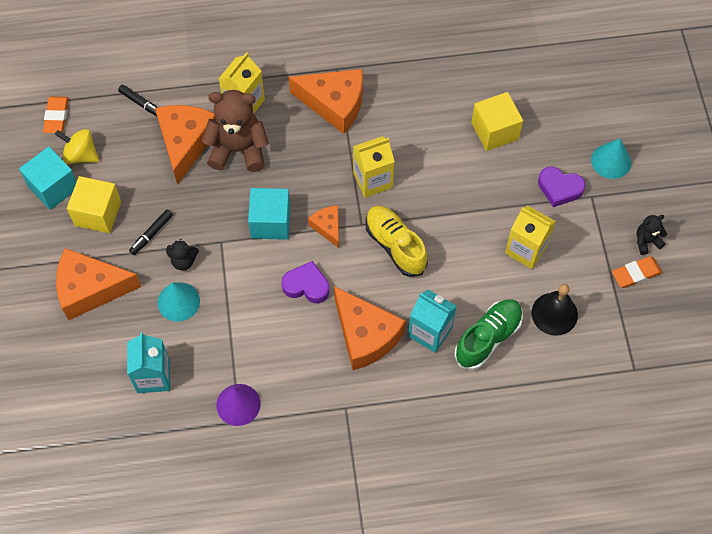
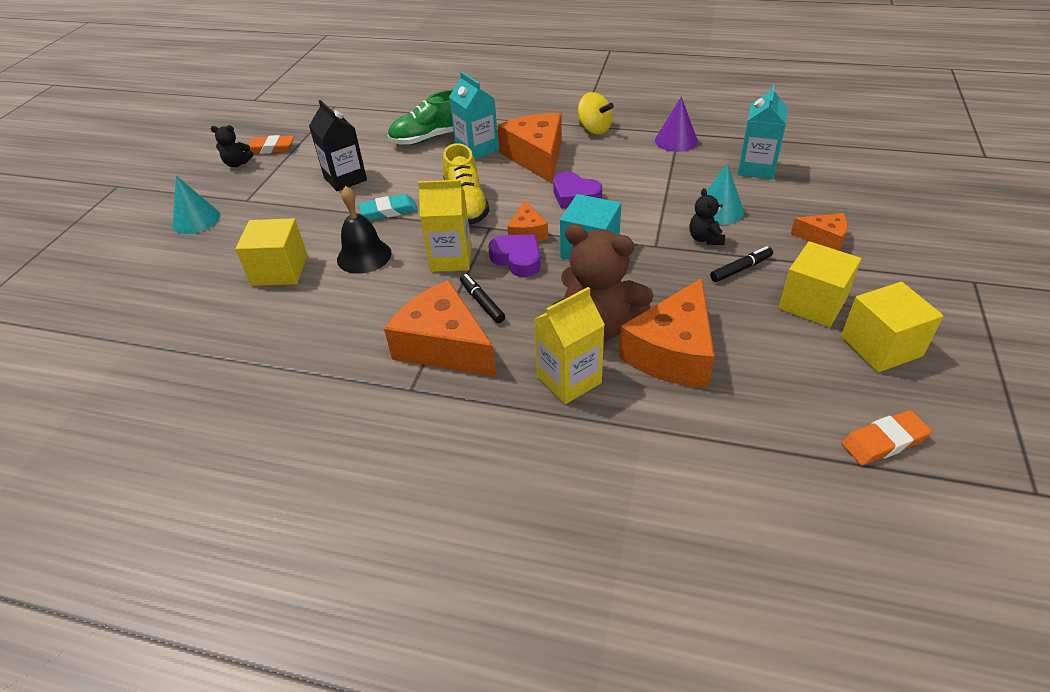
camera: 155 degrees left, 20 degrees down
turquoise cube [19,147,77,210] -> yellow cube [841,282,944,372]
orange eraser [43,96,69,133] -> orange eraser turned 45 degrees clockwise [841,410,932,465]
yellow spinning top [55,129,99,164] -> yellow spinning top moved to [578,92,614,135]
orange cheese [56,248,142,320] -> orange cheese [791,213,848,251], size x0.52
black marker [118,85,158,116] -> black marker moved to [460,274,505,323]
black teddy bear [166,239,199,271] -> black teddy bear turned 120 degrees counterclockwise [689,188,725,245]
yellow carton [505,205,556,269] -> black carton [309,100,367,191]
black bell [532,284,578,336] -> black bell moved to [337,186,391,274]
purple heart [538,166,585,207] -> purple heart moved to [488,235,541,277]
none -> turquoise eraser [359,194,418,220]

